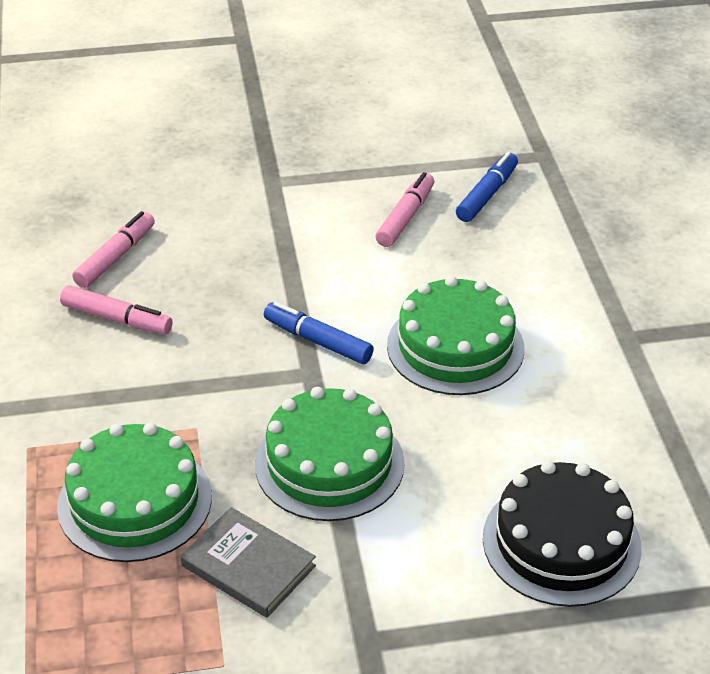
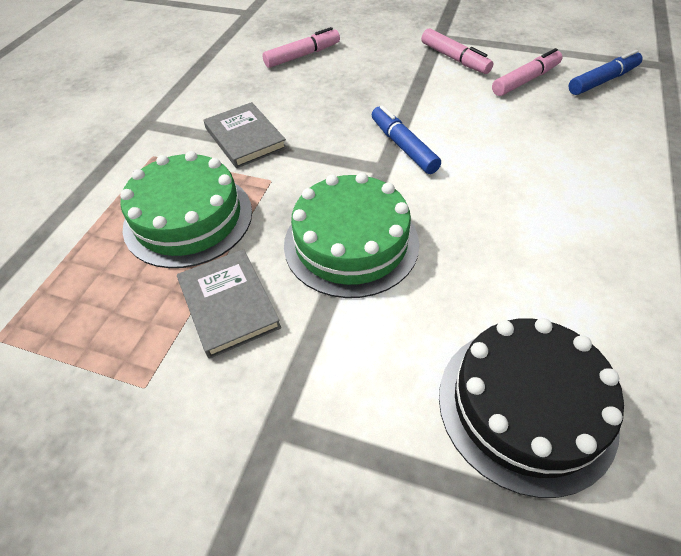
camera: 30 degrees right, 10 degrees up
pink marker [60,285,173,334] -> pink marker moved to [421,28,493,74]
green cake [387,276,525,395] -> none
none -> grey book [204,102,287,168]

